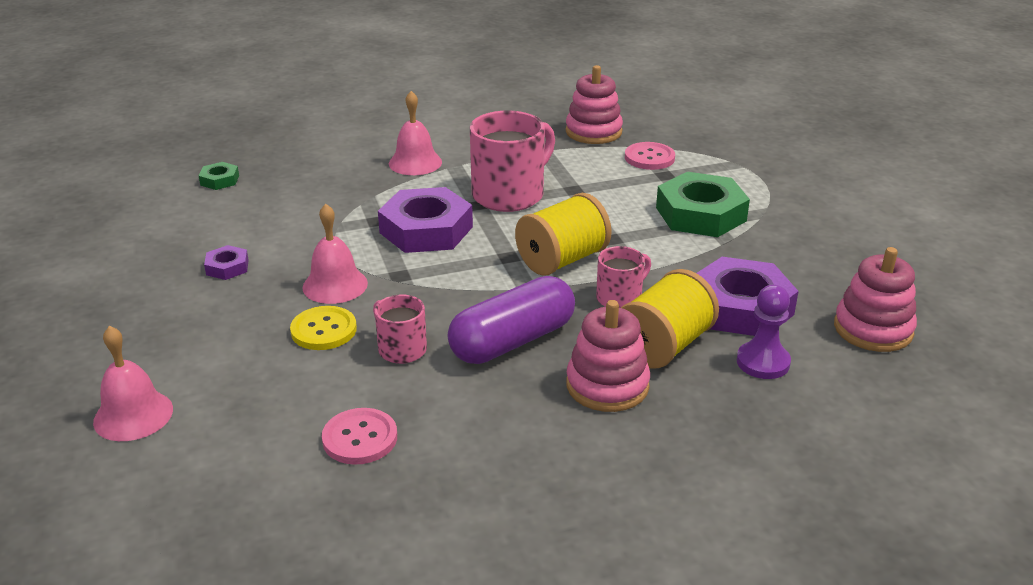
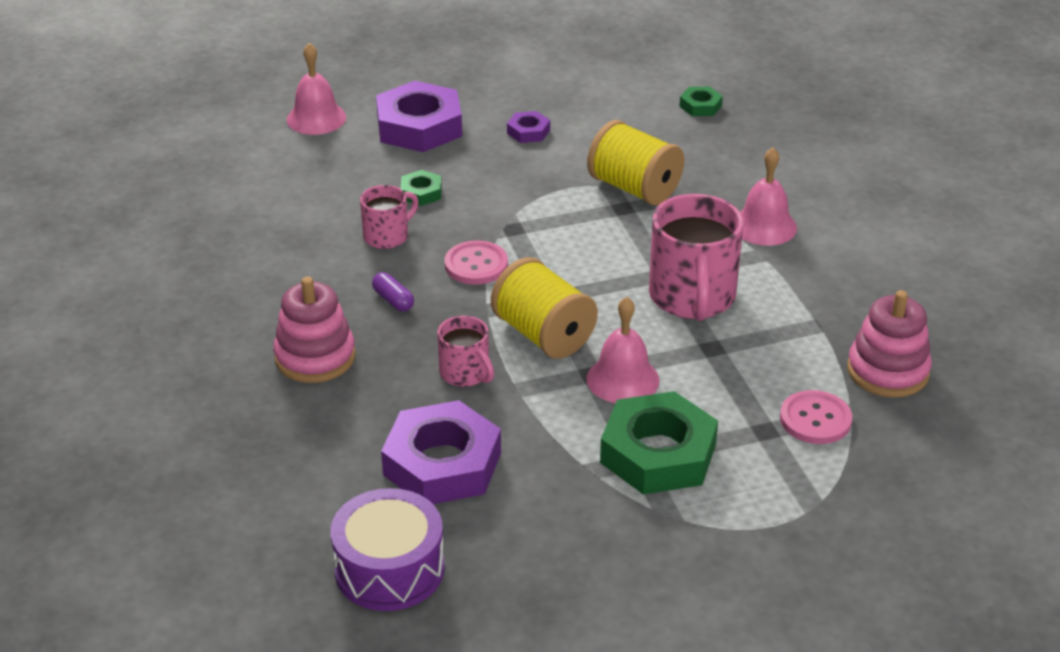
camera: 90 degrees right, 5 degrees up
yellow button [290,306,357,350] -> green nut [401,170,442,206]
pink bell [302,204,368,304] -> pink bell moved to [587,297,660,403]
pink button [322,408,397,465] -> pink button moved to [445,241,508,285]
purple nut [378,187,473,253] -> purple nut moved to [376,81,462,152]
purple capsule [448,276,575,364] -> purple capsule [372,272,414,311], size x0.40
pink mug [470,111,555,212] -> pink mug turned 45 degrees clockwise [649,194,743,321]
yellow spool [621,269,719,369] -> yellow spool moved to [587,120,684,205]
purple pawn [737,285,791,379] -> none
pink stacking toy [834,247,917,352] -> purple drum [331,488,445,611]

